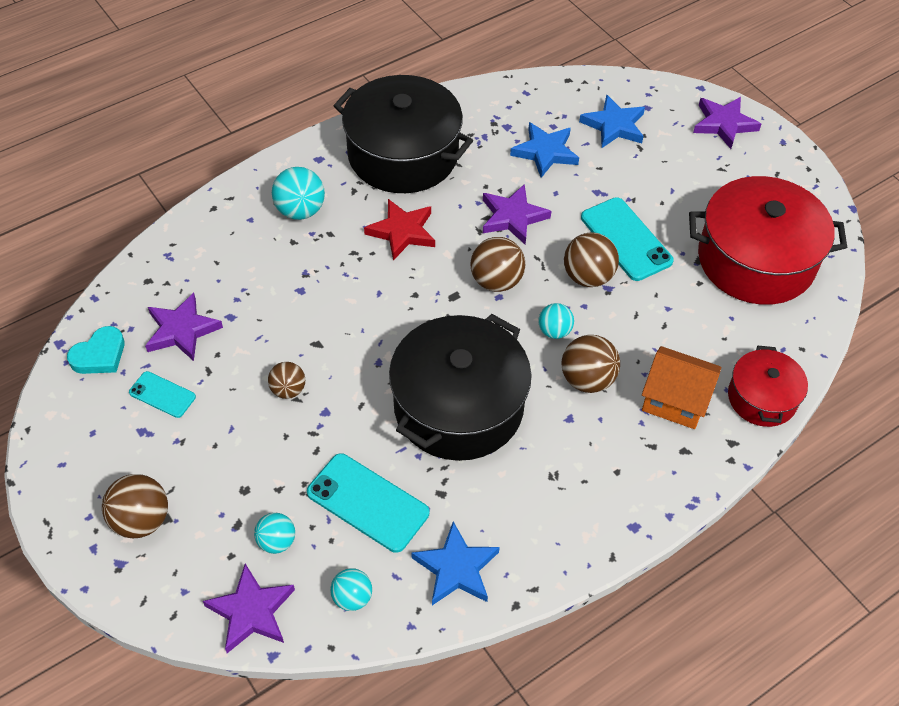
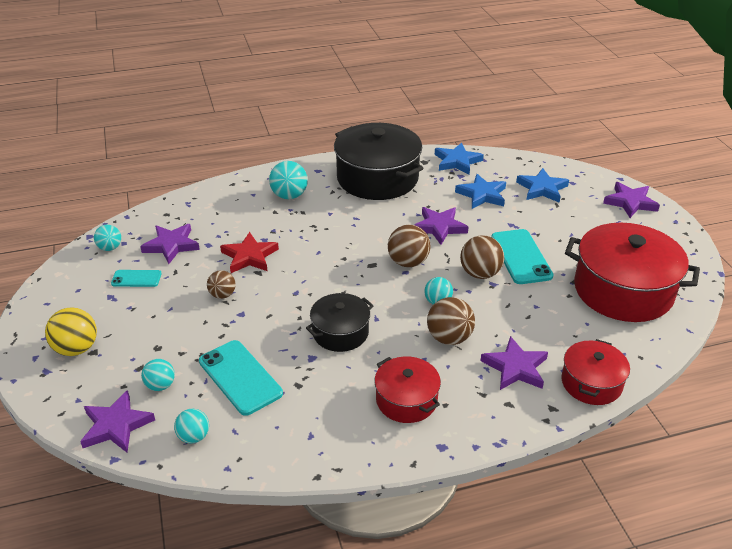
camera: 20 degrees right, 15 degrees down
turquoise heart [67,326,125,374] -> turquoise ball [94,225,121,251]
brown ball [102,474,168,538] -> yellow ball [45,307,97,356]
turquoise phone [129,371,196,418] -> turquoise phone turned 45 degrees counterclockwise [111,270,162,287]
red star [364,199,435,261] -> red star moved to [220,232,279,273]
black pot [389,314,532,461] -> black pot [306,293,374,352], size x0.54
blue star [412,521,500,605] -> blue star moved to [435,142,484,174]
orange house [642,346,721,429] -> purple star [480,336,548,390]
none -> red pot [374,356,441,423]

